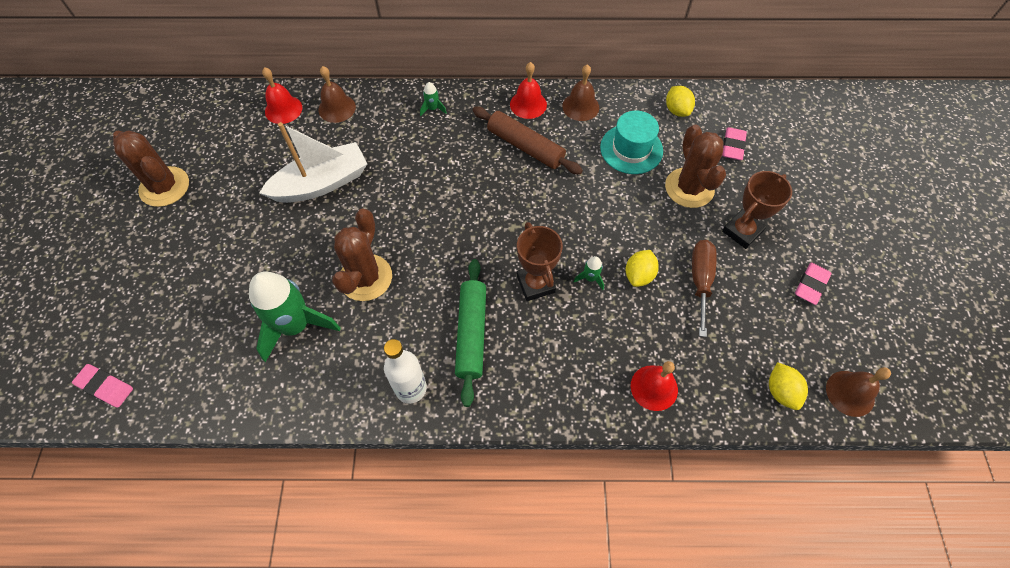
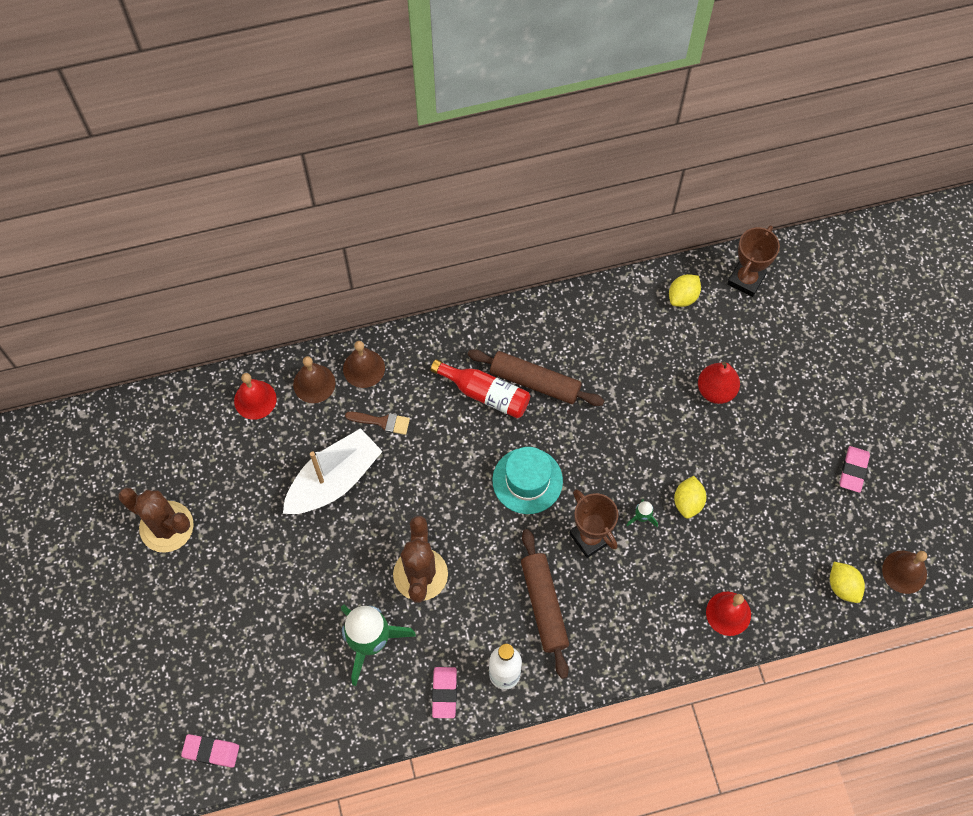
camera: 15 degrees left, 5 degrees up
green rocket [420,82,447,116] -> none
green rolling pin [455,259,486,407] -> brown rolling pin [521,529,569,679]
red bell [510,62,547,119] -> none
brown bell [562,64,599,121] -> brown bell moved to [343,341,385,388]
turquoise hat [600,111,663,174] -> turquoise hat moved to [492,447,563,514]
brown cactus [665,125,726,208] -> red pear [698,362,740,404]
yellow lemon [666,86,695,117] -> yellow lemon turned 75 degrees clockwise [669,274,701,307]
brown screwdriver [692,240,717,337] -> none
pink eraser [722,127,747,160] -> pink eraser moved to [432,667,457,718]
brown trophy [722,171,792,249] -> brown trophy moved to [727,225,780,297]
none -> brown brush [345,412,410,435]
none -> red bottle [430,359,530,418]

